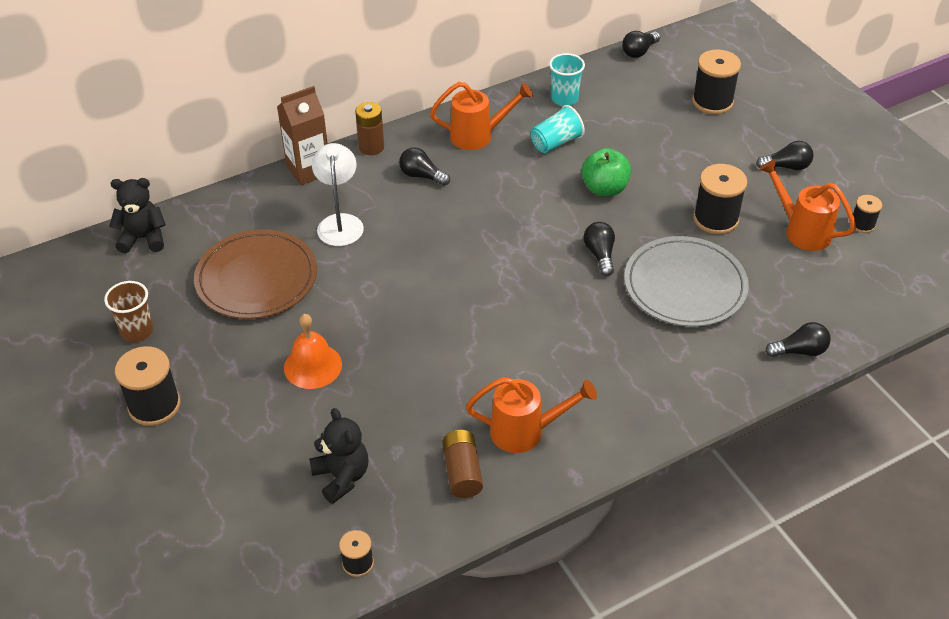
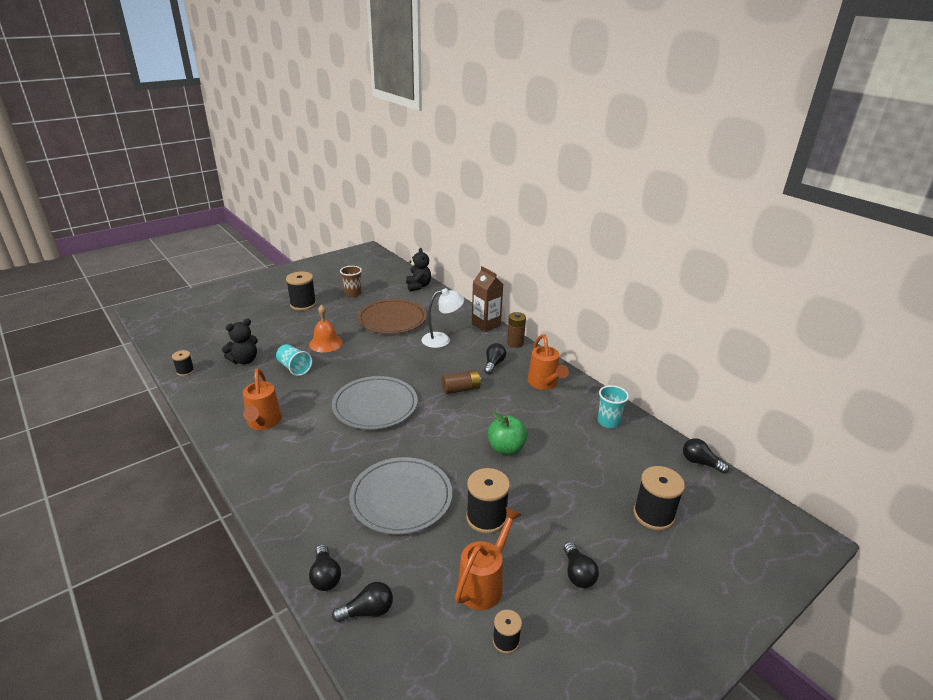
camera: 80 degrees right, 15 degrees down
brown battery [442,430,483,498] -> brown battery moved to [442,370,481,394]
turquoise cup [531,105,585,153] -> turquoise cup moved to [276,344,312,376]
black light bulb [584,222,615,276] -> black light bulb moved to [332,582,393,622]
none -> grey plate [332,376,418,430]

